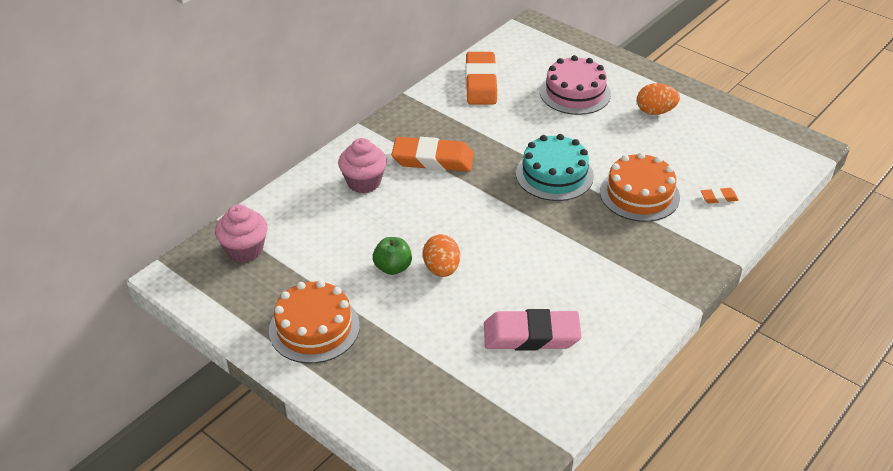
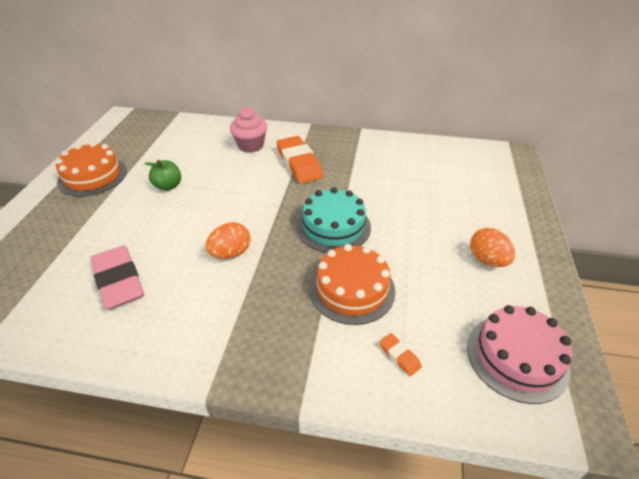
camera: 60 degrees right, 0 degrees up
pink cupcake [215,205,267,263] -> none
orange egg [423,234,460,277] -> orange egg moved to [205,222,251,259]
orange eraser [466,52,497,104] -> none
pink cake [540,55,611,115] -> pink cake moved to [467,305,572,404]

